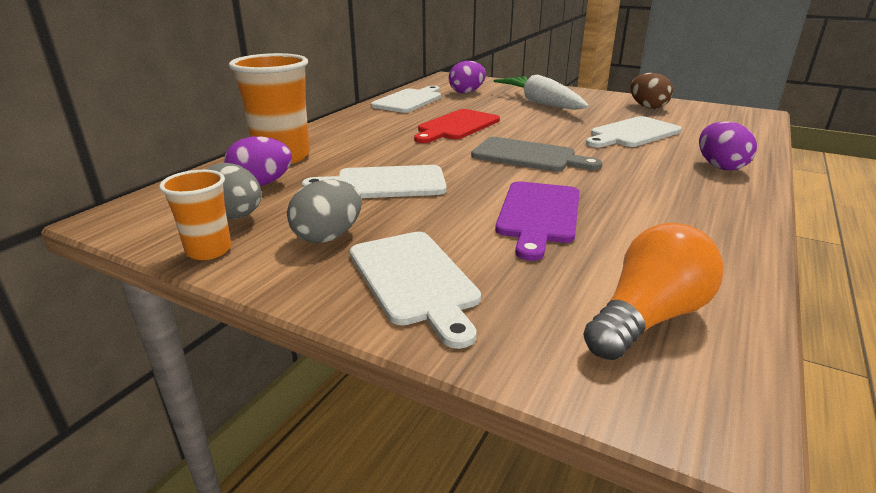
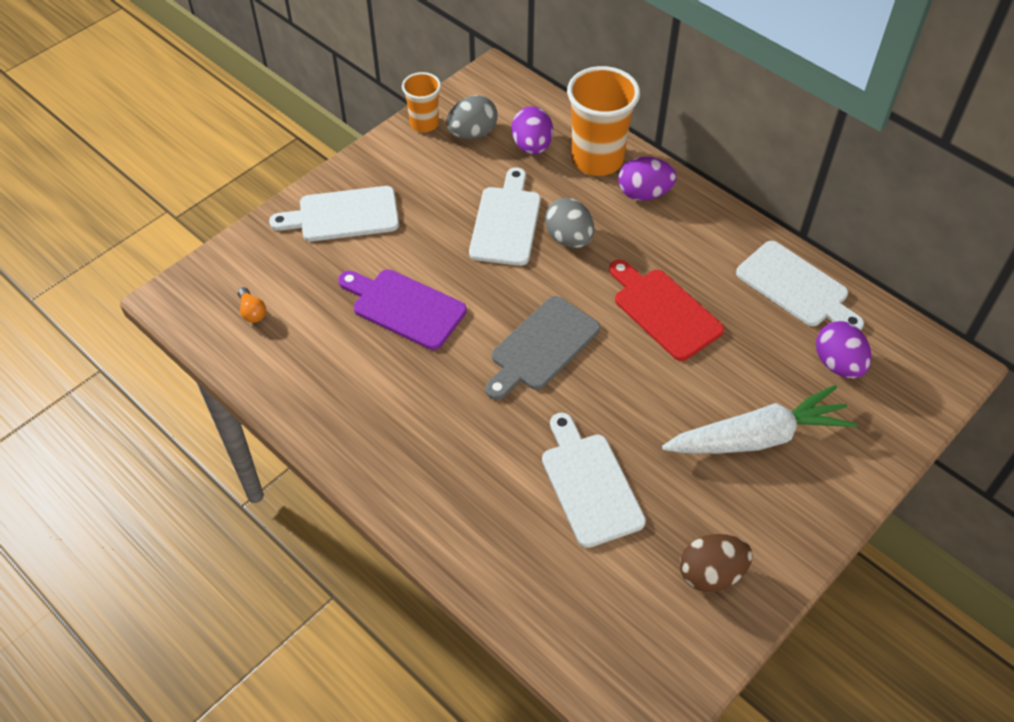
camera: 105 degrees right, 25 degrees up
grey egg [287,180,362,243] -> grey egg moved to [545,198,594,248]
orange light bulb [583,223,724,360] -> orange light bulb [238,287,266,323], size x0.45
purple egg [699,121,757,170] -> purple egg moved to [618,157,677,201]

